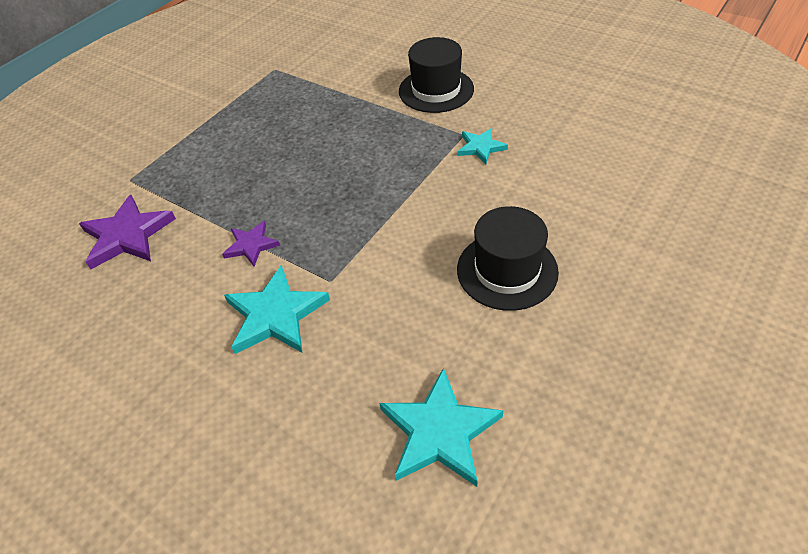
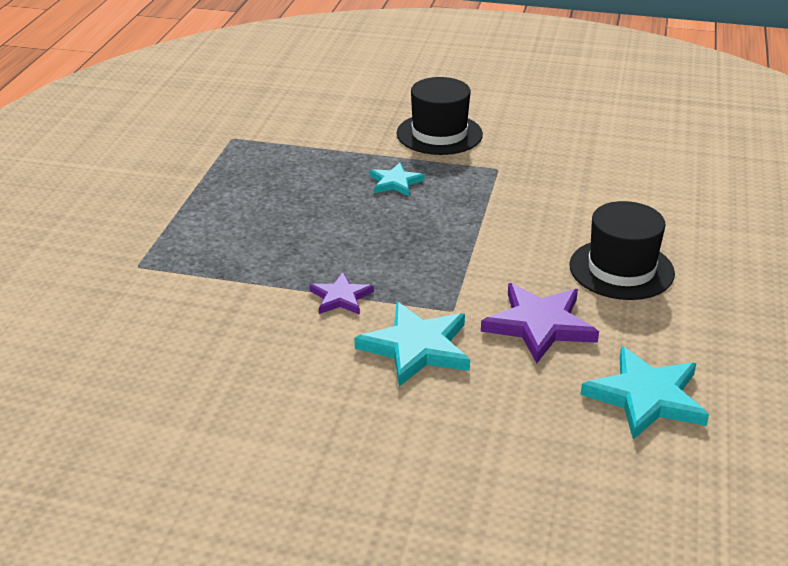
camera: 25 degrees left, 15 degrees down
purple star [79,195,176,269] -> purple star moved to [481,283,599,363]
turquoise star [457,128,508,164] -> turquoise star moved to [370,163,425,196]

